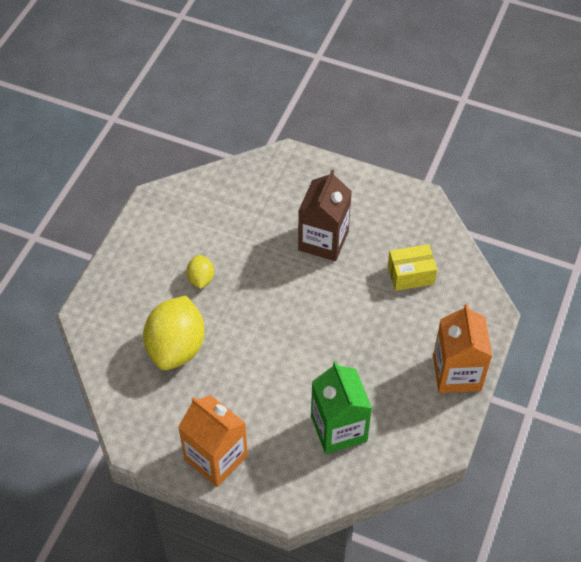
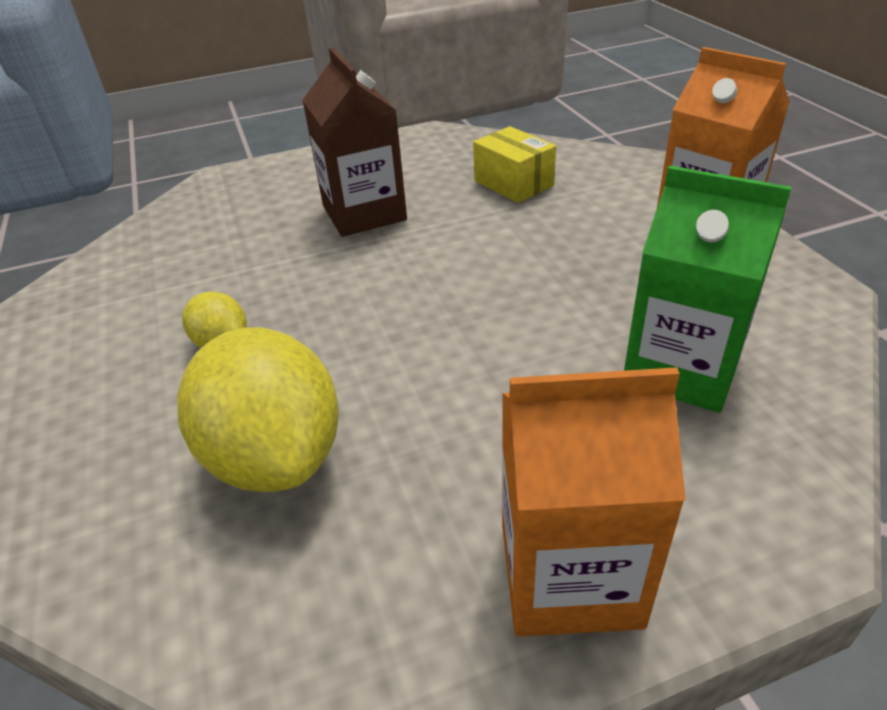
camera: 40 degrees left, 15 degrees down
yellow box [388,244,437,291] -> yellow box turned 75 degrees counterclockwise [473,126,556,203]

